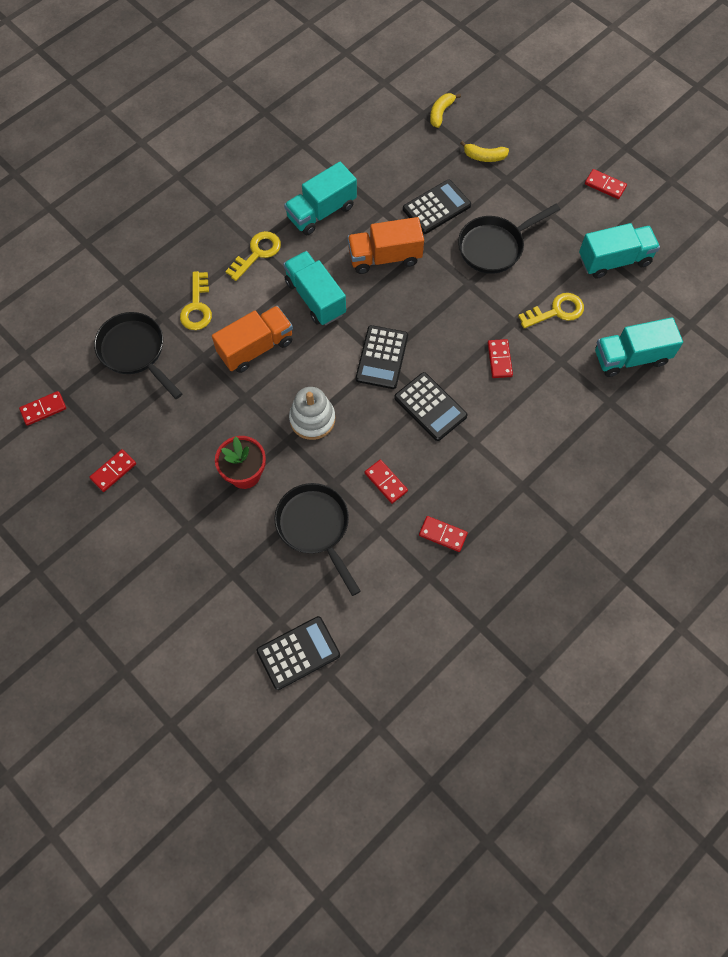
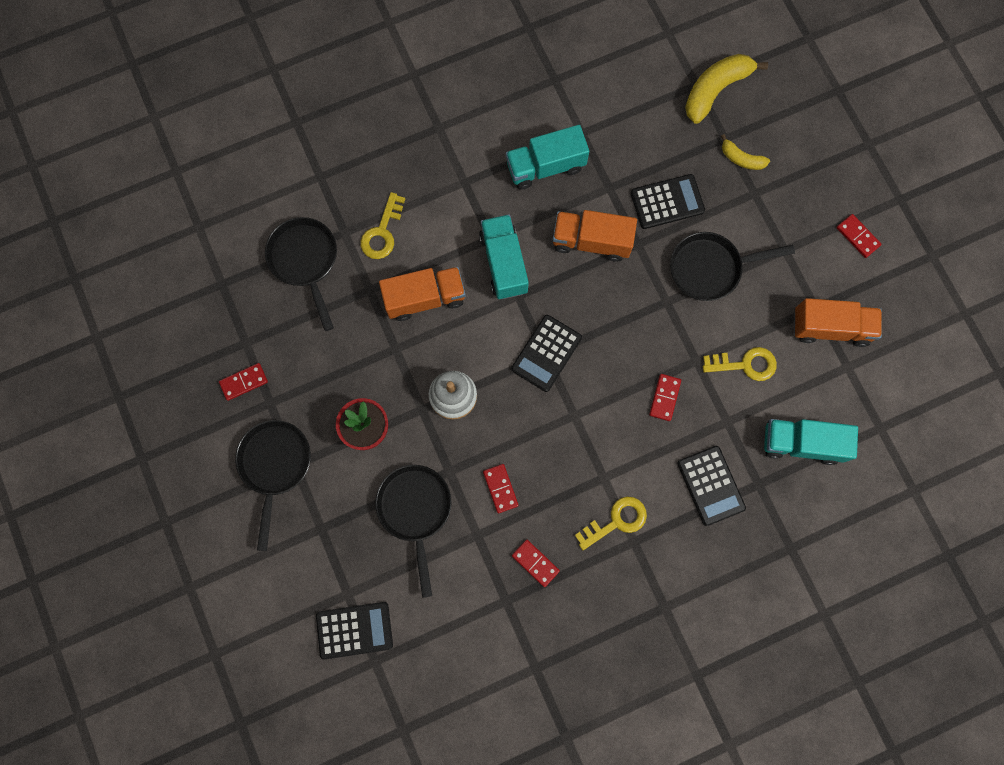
camera: 20 degrees right, 10 degrees up
red domino [19,391,66,426] -> none
yellow key [226,231,281,281] -> yellow key moved to [575,496,647,550]
black calculator [394,372,467,441] -> black calculator moved to [677,446,746,526]
yellow banana [430,93,461,128] -> yellow banana [685,54,768,124], size x1.82
turquoise truck [579,223,660,279] -> orange truck [794,298,882,347]
none -> black pan [235,420,311,551]

